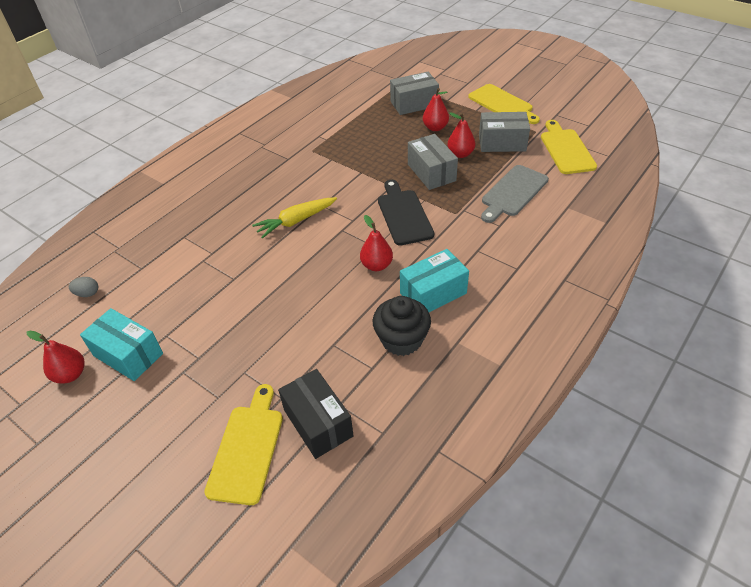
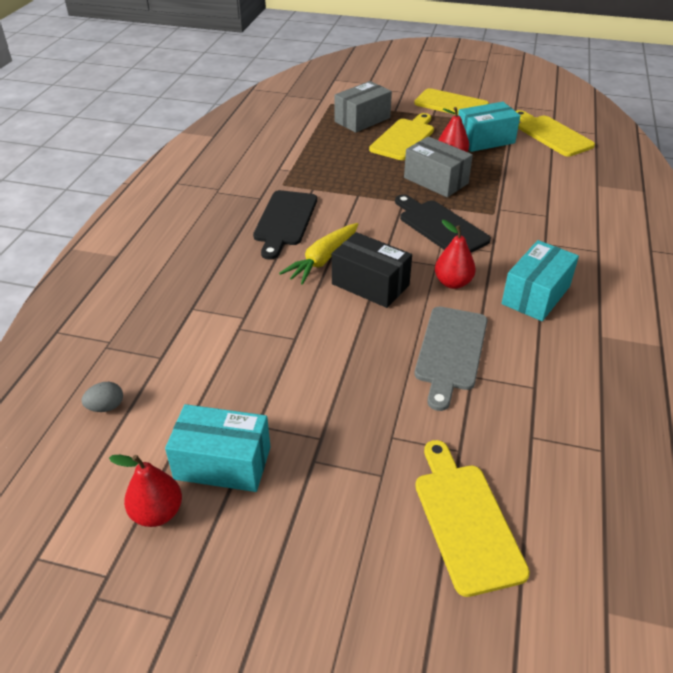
camera: 25 degrees left, 5 degrees down
black box [278,369,354,459] -> black box moved to [332,232,412,308]
black cupcake [373,296,431,356] -> none
red pear [423,88,449,131] -> yellow cutting board [369,113,434,160]
grey box [479,112,530,152] -> turquoise box [458,102,520,152]
grey cutting board [481,165,549,223] -> grey cutting board moved to [415,307,488,411]
none -> black cutting board [253,190,317,260]

